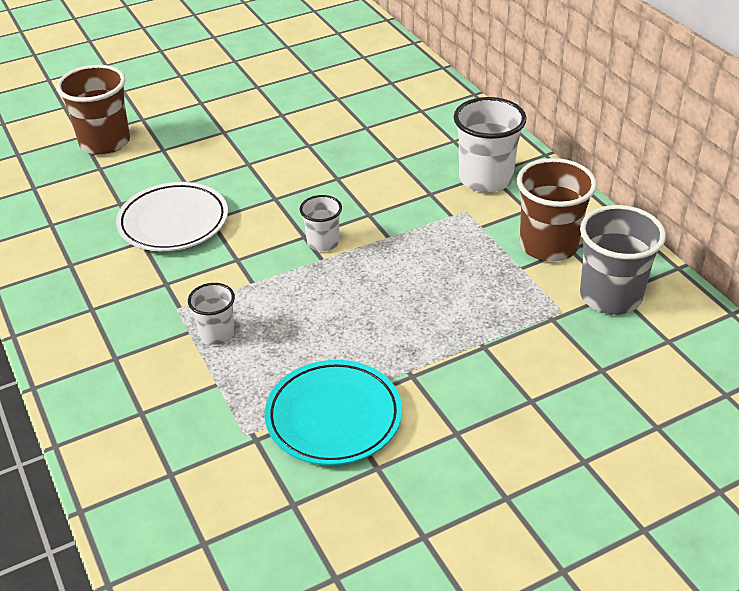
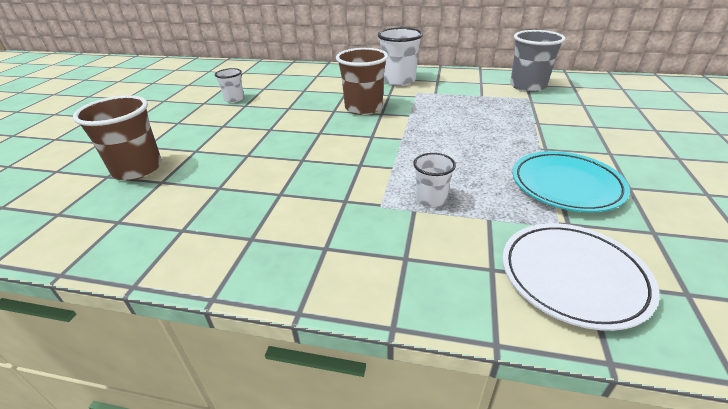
camera: 50 degrees left, 5 degrees down
white plate [116,182,228,251] -> white plate moved to [502,223,659,331]
white cup [300,195,342,251] -> white cup moved to [215,68,244,103]
brown cup [517,158,597,262] -> brown cup moved to [336,48,388,115]

